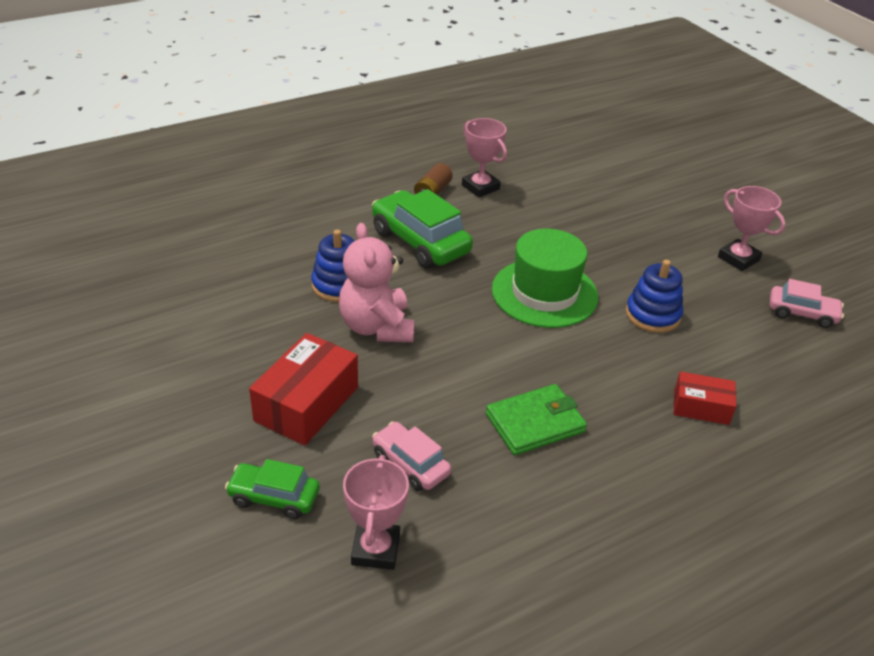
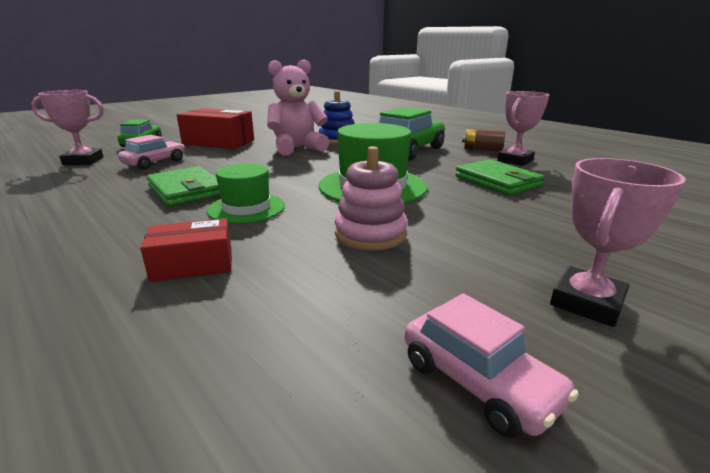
camera: 80 degrees right, 15 degrees down
blue stacking toy [626,260,683,333] -> pink stacking toy [335,146,408,251]
red box [674,372,736,425] -> red box turned 75 degrees clockwise [140,218,232,282]
pink car [770,279,844,328] -> pink car turned 45 degrees counterclockwise [405,293,579,438]
none -> green hat [207,163,285,224]
none -> green wallet [455,159,545,195]

